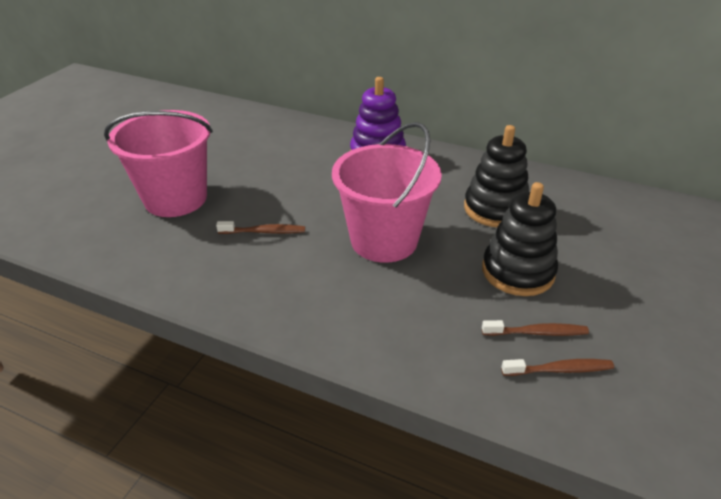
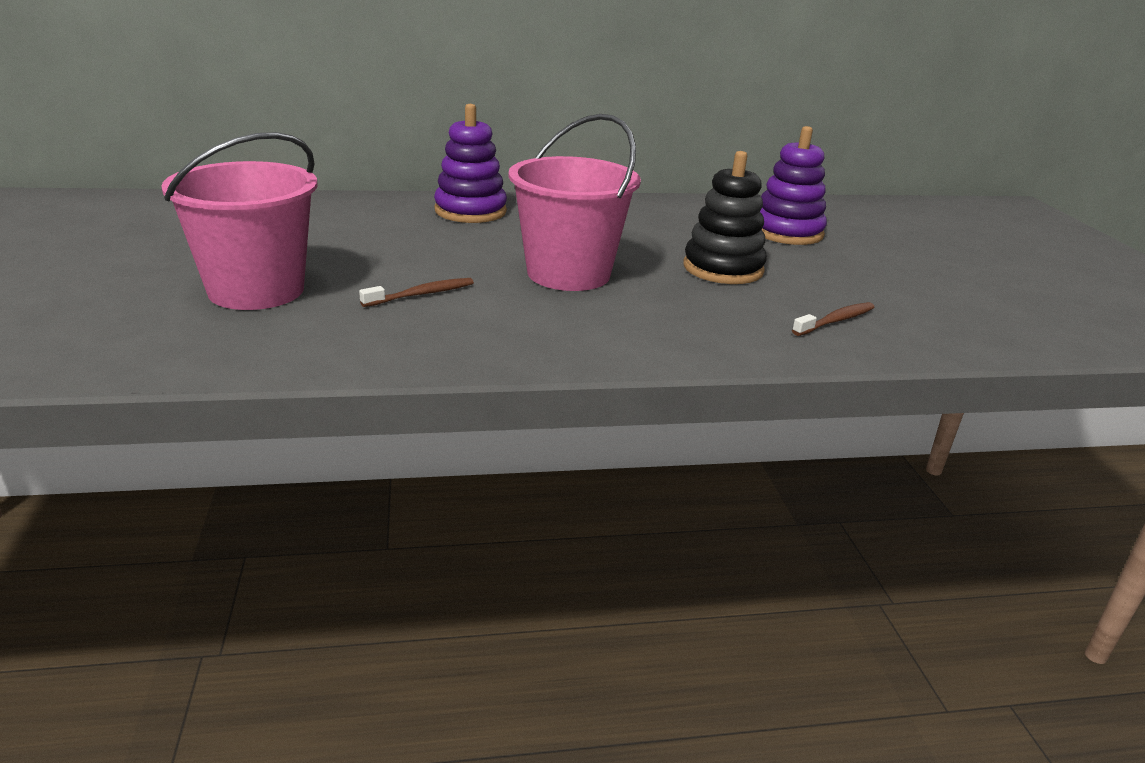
camera: 35 degrees left, 10 degrees down
black stacking toy [464,125,529,227] -> none
brown toothbrush [482,320,589,336] -> none
none -> purple stacking toy [760,126,827,245]

